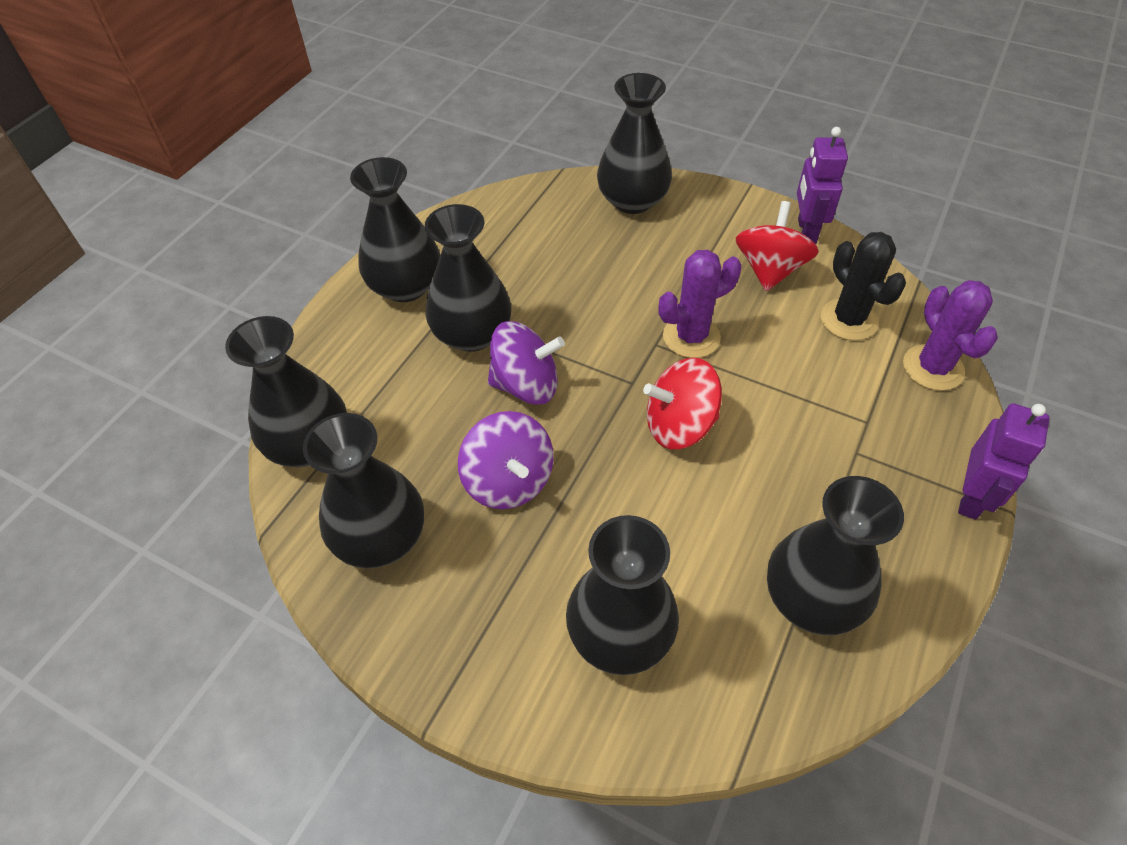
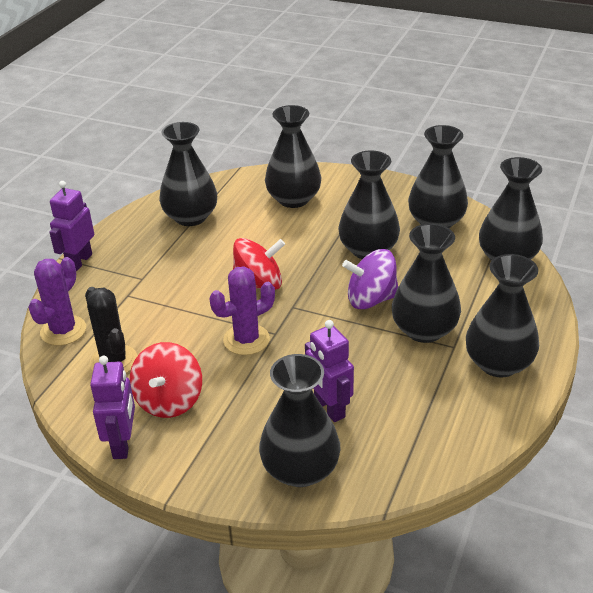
camera: 175 degrees right, 15 degrees down
purple spinning top [458,411,554,509] -> black vase [338,150,400,259]
purple cactus [903,280,998,391] -> purple cactus turned 45 degrees clockwise [28,257,86,346]
none -> purple robot [305,320,354,422]

